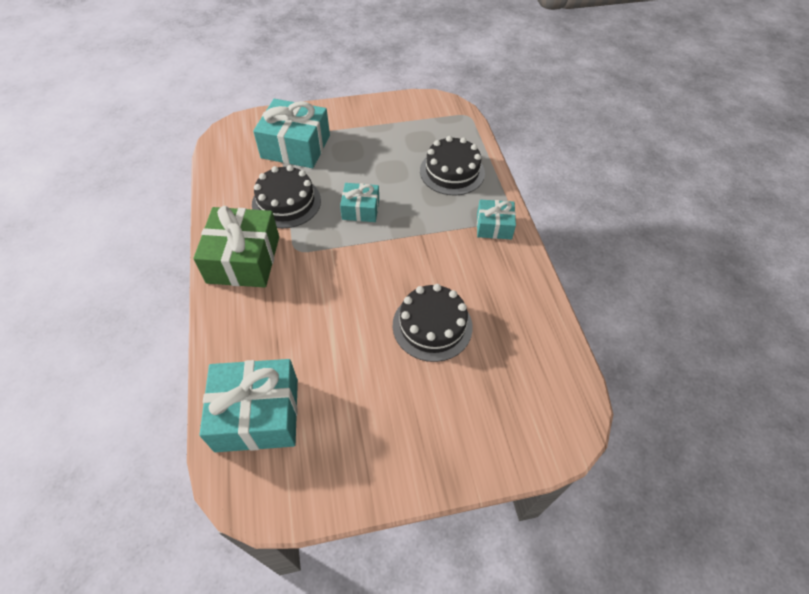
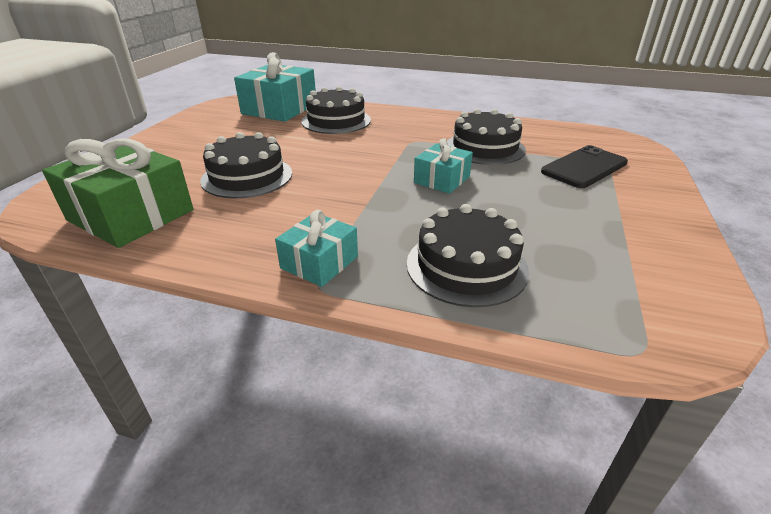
camera: 120 degrees right, 20 degrees down
green gift [193,206,279,288] -> green gift moved to [42,138,193,248]
turquoise gift [253,99,330,168] -> black phone [541,145,628,188]
none -> black cake [301,86,371,134]

